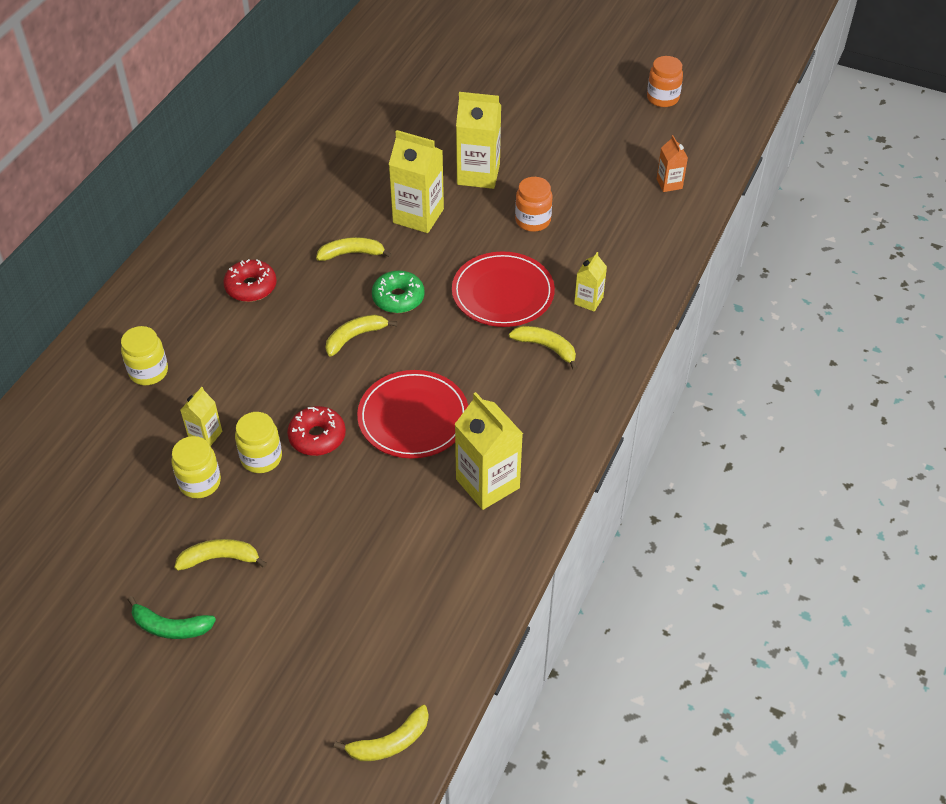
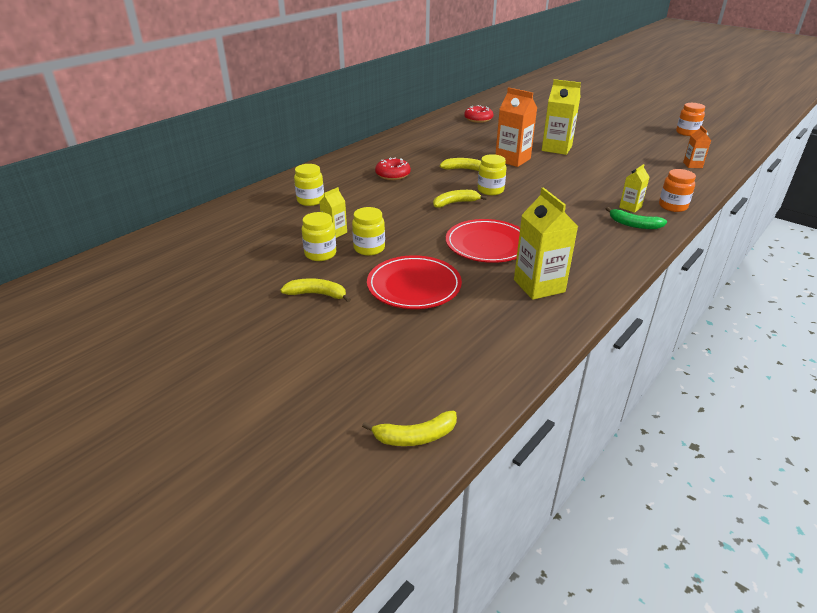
camera: 15 degrees right, 15 degrees down
green banana [127,596,216,639] -> green banana moved to [606,207,667,229]
red donut [287,406,346,456] -> red donut moved to [464,105,493,123]
green donut [372,271,425,313] -> yellow jar [478,154,507,195]
yellow carton [389,130,444,233] -> orange carton [495,87,537,167]
red plate [452,251,555,327] -> red plate moved to [367,255,462,309]
yellow banana [509,326,577,371] -> none
orange jar [515,177,552,232] -> orange jar moved to [659,169,696,212]

